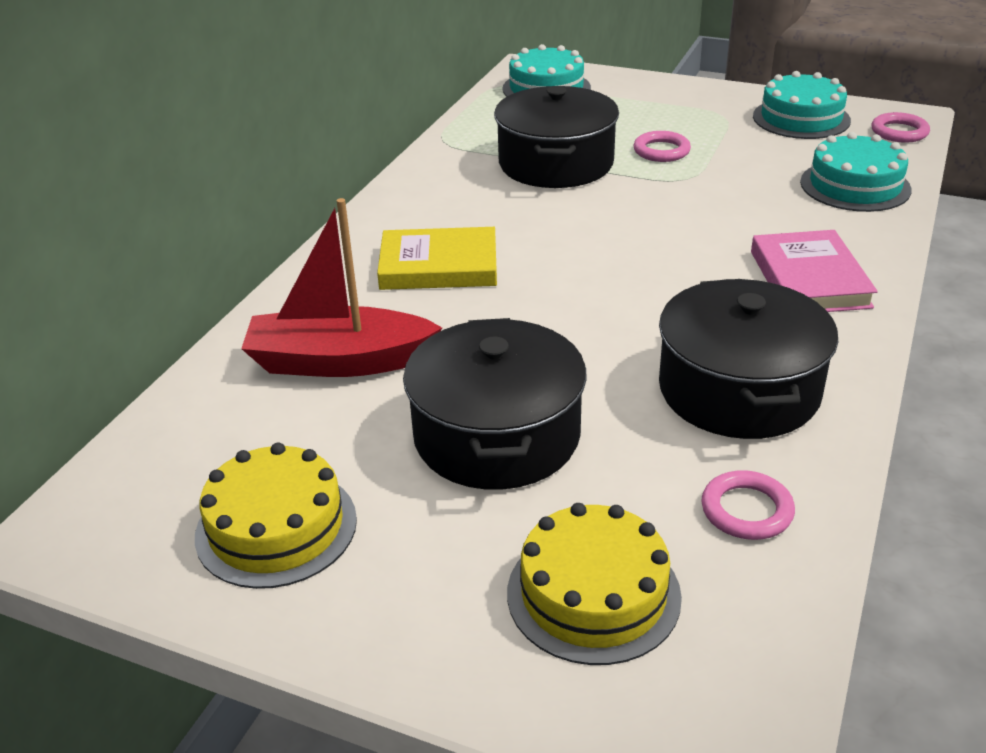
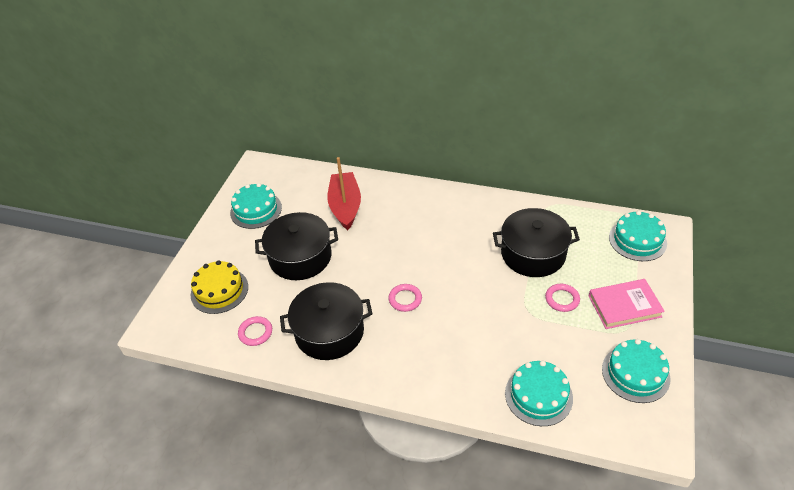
camera: 85 degrees right, 10 degrees up
yellow cake [195,442,357,589] -> turquoise cake [230,183,282,229]
yellow book [377,227,497,290] -> none
pink book [751,230,878,312] -> pink book moved to [589,279,665,329]
pink ring [872,112,930,142] -> pink ring moved to [388,284,422,312]

